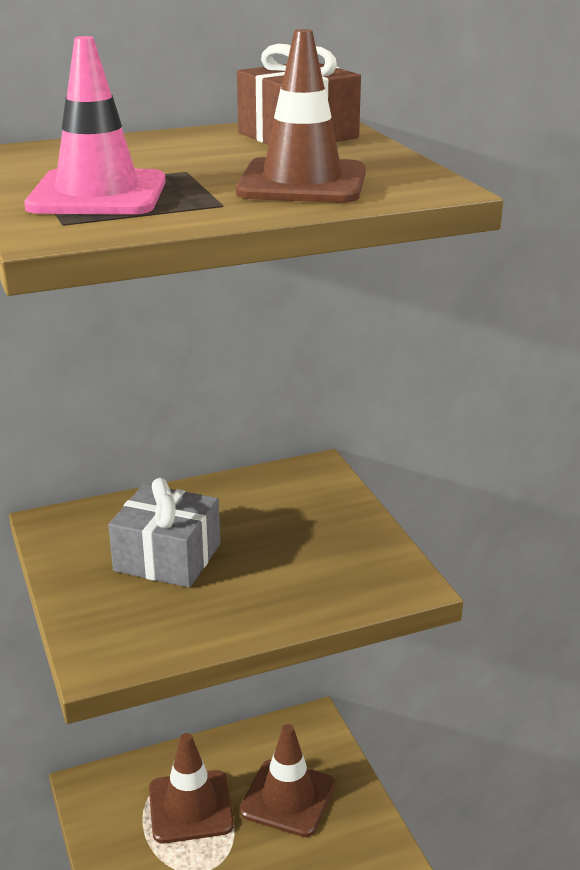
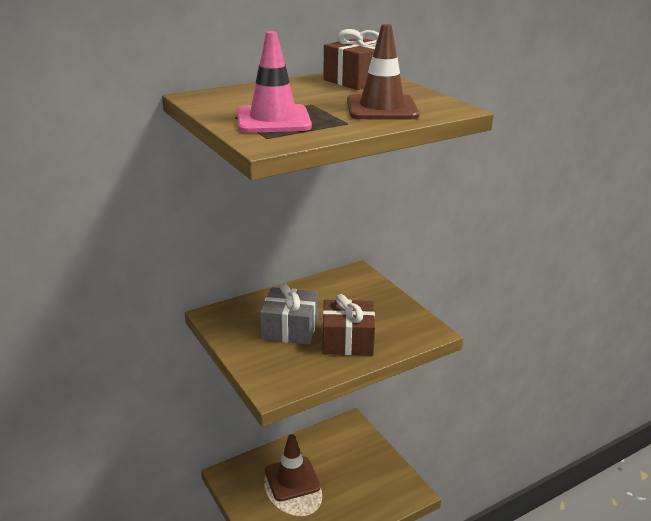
camera: 10 degrees left, 0 degrees up
brown traffic cone [240,724,335,837] -> none
none -> brown gift [322,294,375,356]

